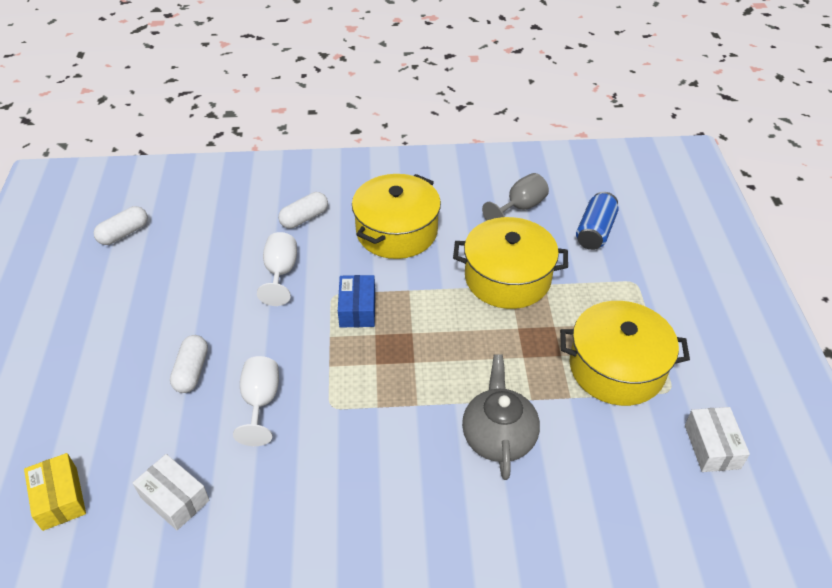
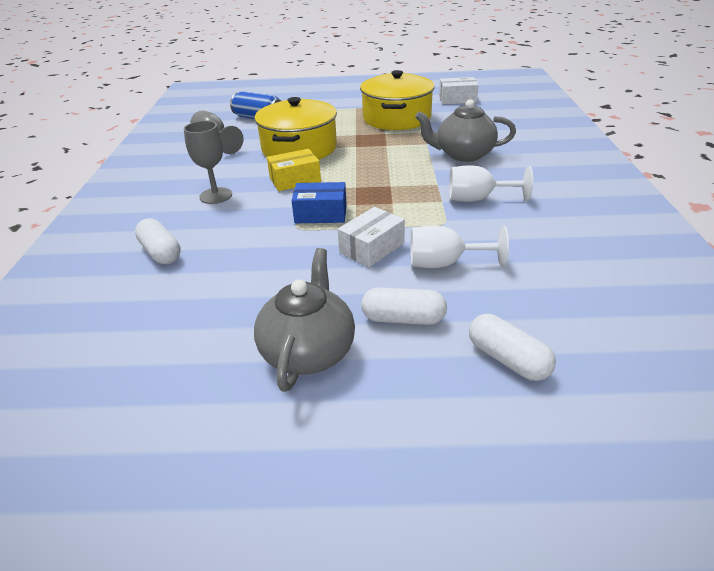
camera: 85 degrees left, 10 degrees down
yellow box [24,453,86,531] -> yellow box moved to [267,149,321,191]
white capsule [94,206,148,245] -> white capsule moved to [469,314,556,381]
white box [133,454,210,530] -> white box moved to [338,207,405,267]
white goblet [257,232,297,306] -> white goblet moved to [449,165,533,202]
yellow pot [352,174,441,259] -> grey goblet [184,121,232,204]
none -> grey teapot [254,248,355,392]

